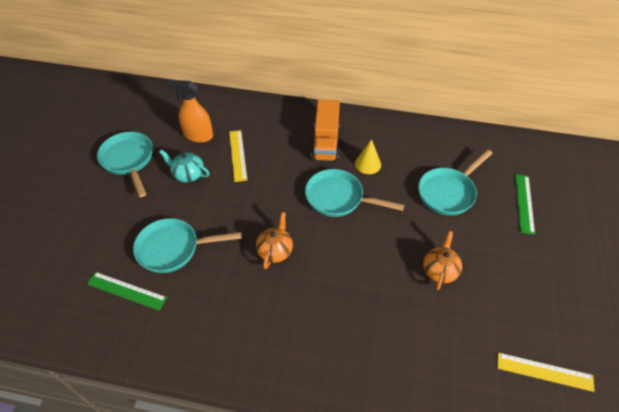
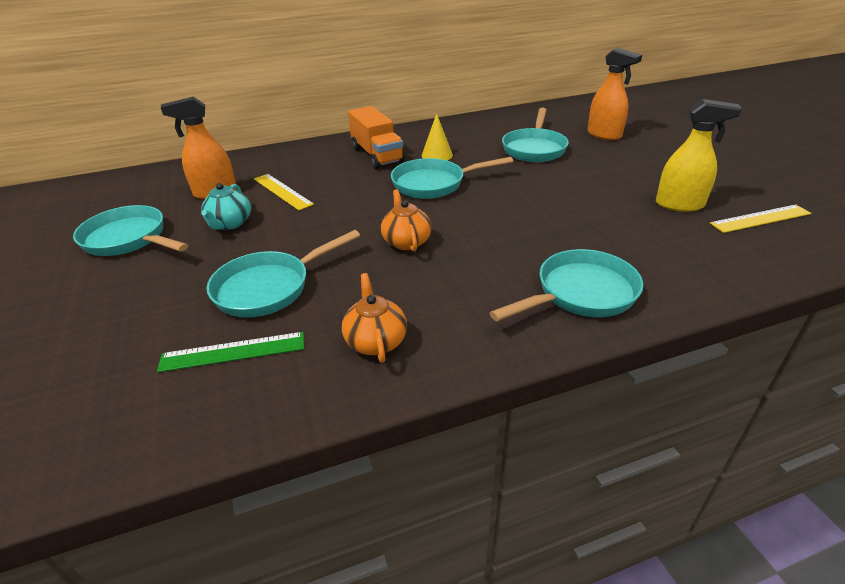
camera: 30 degrees left, 15 degrees down
turquoise teapot [159,150,210,183] -> turquoise teapot turned 75 degrees counterclockwise [201,183,251,230]
orange teapot [423,231,462,290] -> orange teapot moved to [342,273,407,363]
green ruler [515,174,535,235] -> orange spray bottle [587,48,642,140]
none -> turquoise pan [490,249,643,322]
none -> yellow spray bottle [656,99,742,212]

